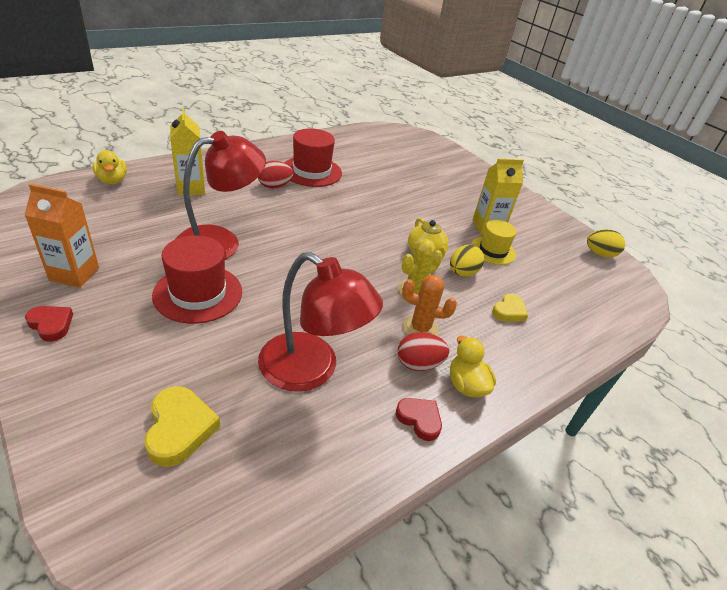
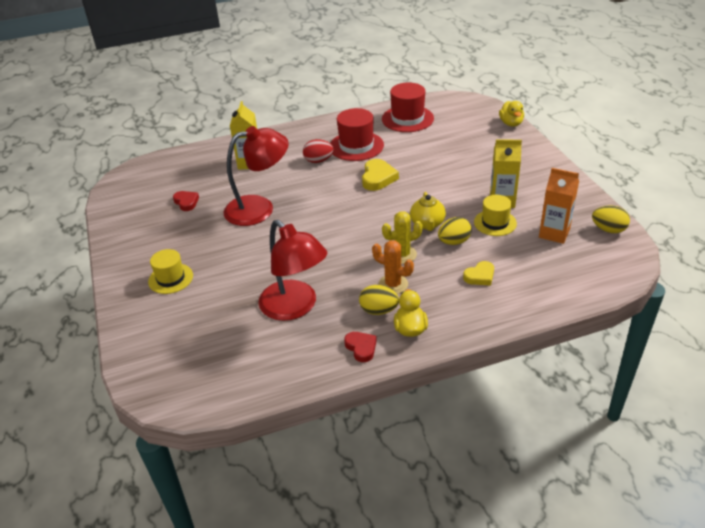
camera: 25 degrees right, 0 degrees up
orange carton [25,184,99,288] -> orange carton moved to [539,168,579,244]
red heart [25,306,73,342] -> red heart moved to [173,191,199,211]
yellow duck [93,150,127,184] -> yellow duck moved to [499,101,524,126]
yellow heart [144,386,220,467] -> yellow heart moved to [362,159,399,191]
red hat [152,235,242,324] -> red hat moved to [382,83,434,132]
red egg [398,332,449,371] -> yellow egg [359,285,399,315]
none -> yellow hat [148,249,193,294]

